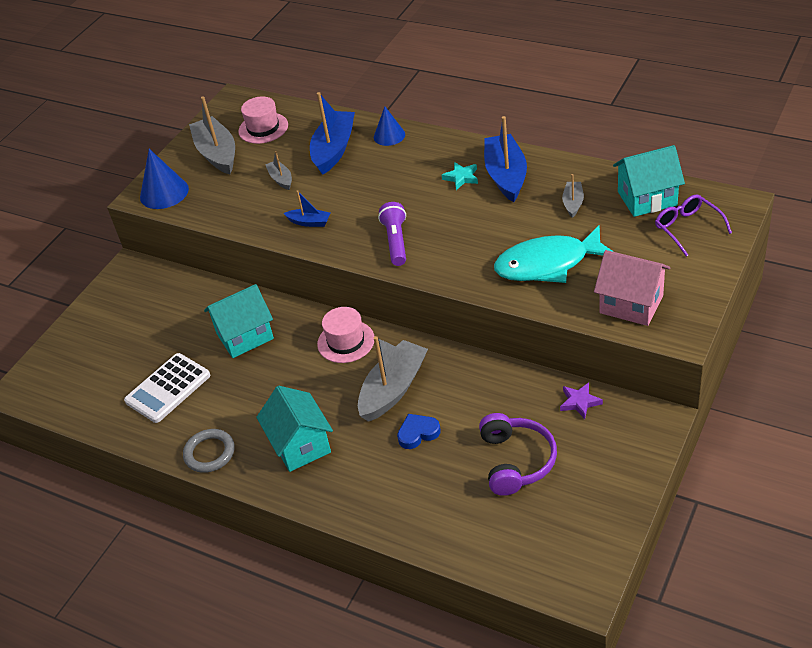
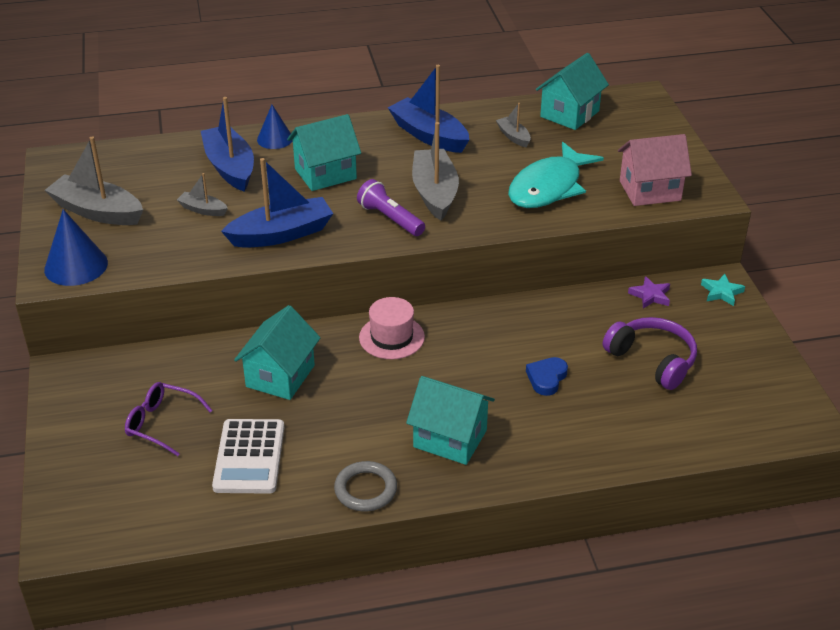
camera: 45 degrees left, 5 degrees down
pink hat [238,96,288,144] -> none
blue boat [284,190,330,227] -> blue boat [221,158,333,248], size x1.99
grey boat [358,336,428,422] -> grey boat moved to [412,122,459,221]
turquoise star [442,162,478,190] -> turquoise star moved to [701,274,745,306]
purple glasses [655,194,732,257] -> purple glasses moved to [125,382,212,456]
none -> turquoise house [287,114,361,191]

